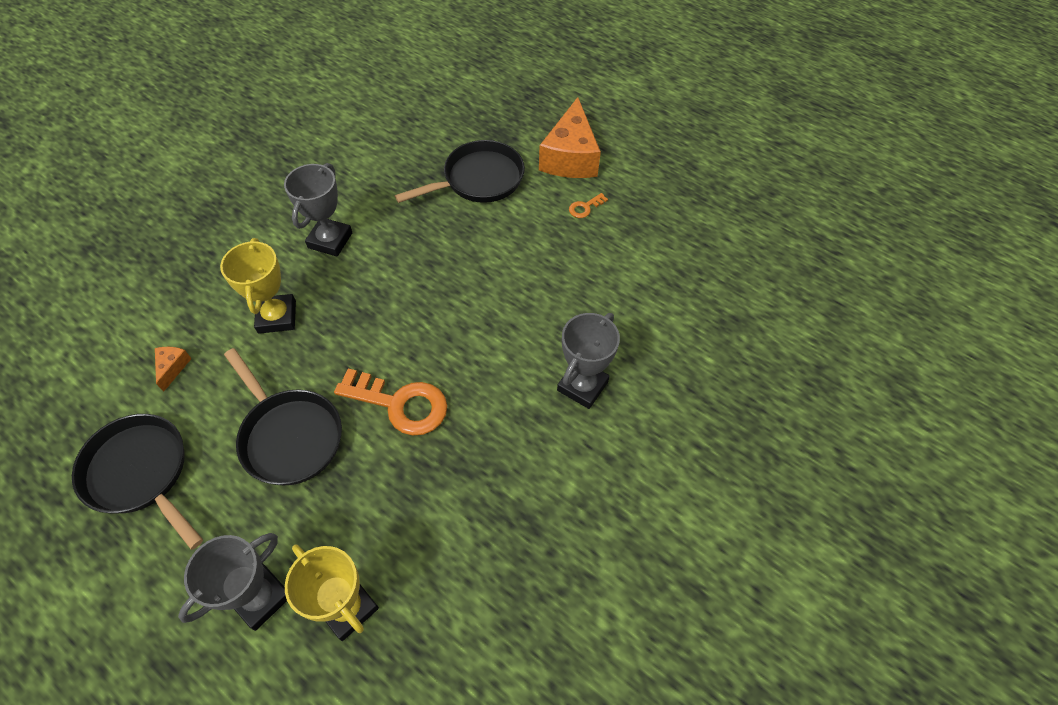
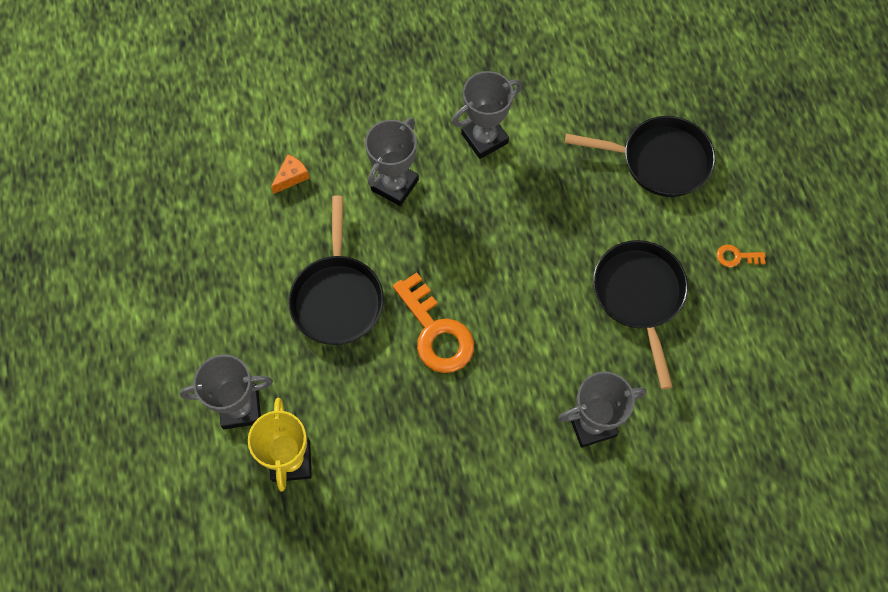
camera: 40 degrees right, 10 degrees up
black pan [72,414,203,550] -> black pan moved to [593,240,688,389]
yellow trophy [220,238,296,334] -> grey trophy [365,118,419,206]
orange cheese [539,97,601,178] -> none

